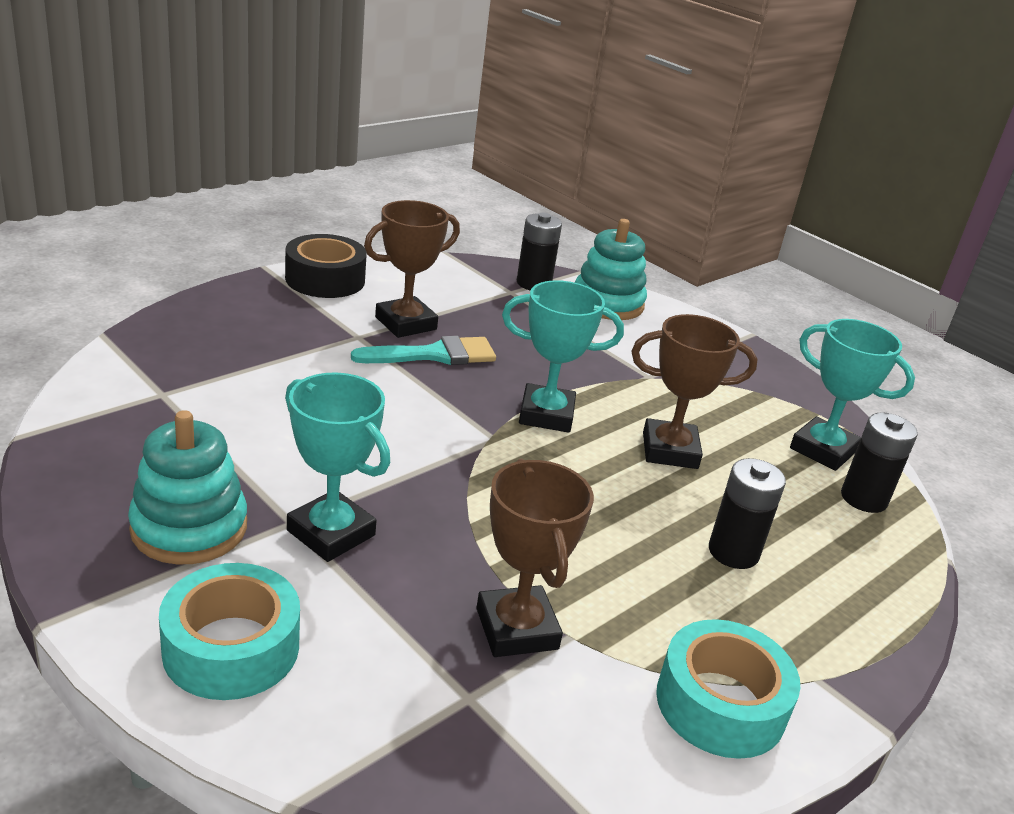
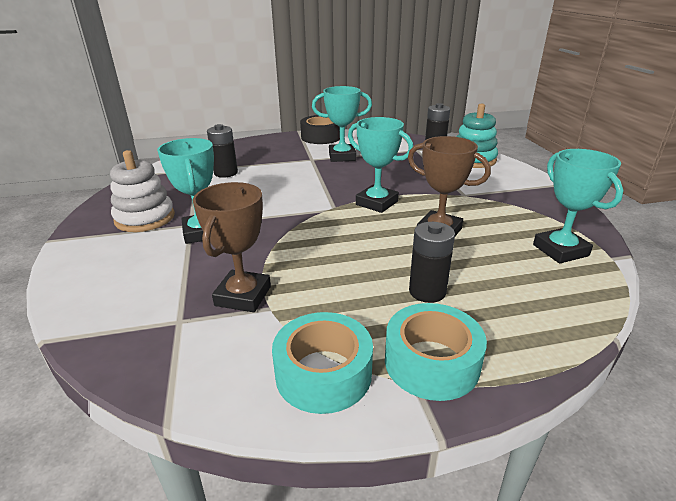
camera: 35 degrees right, 0 degrees up
turquoise stacking toy [128,410,247,565] -> white stacking toy [110,150,175,232]
turquoise tape [159,563,300,700] -> turquoise tape moved to [385,303,487,401]
turquoise brush [351,336,496,365] -> none
brown trophy [364,200,460,338] -> turquoise trophy [312,86,372,162]
black battery [841,412,918,513] -> black battery moved to [207,124,238,178]

